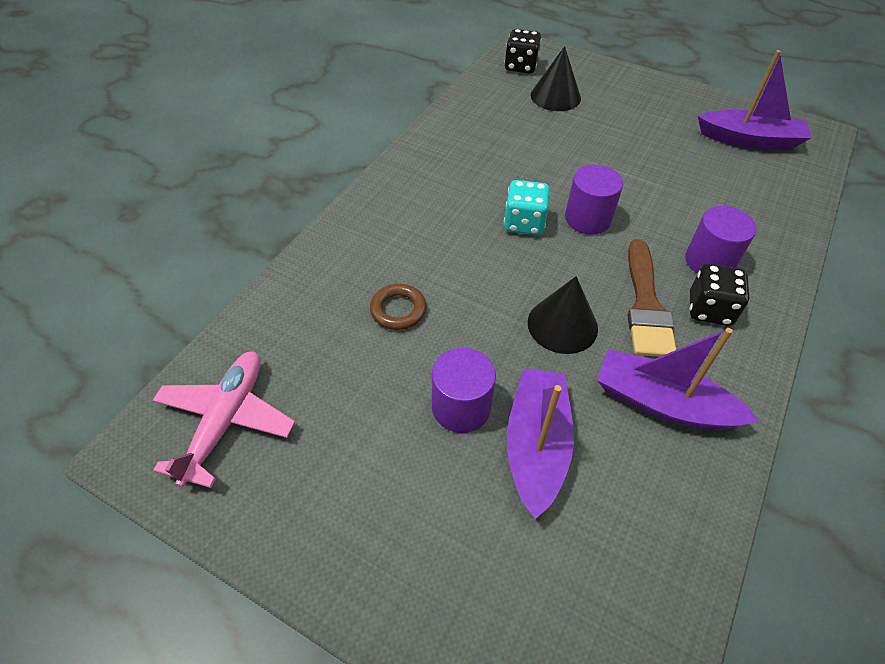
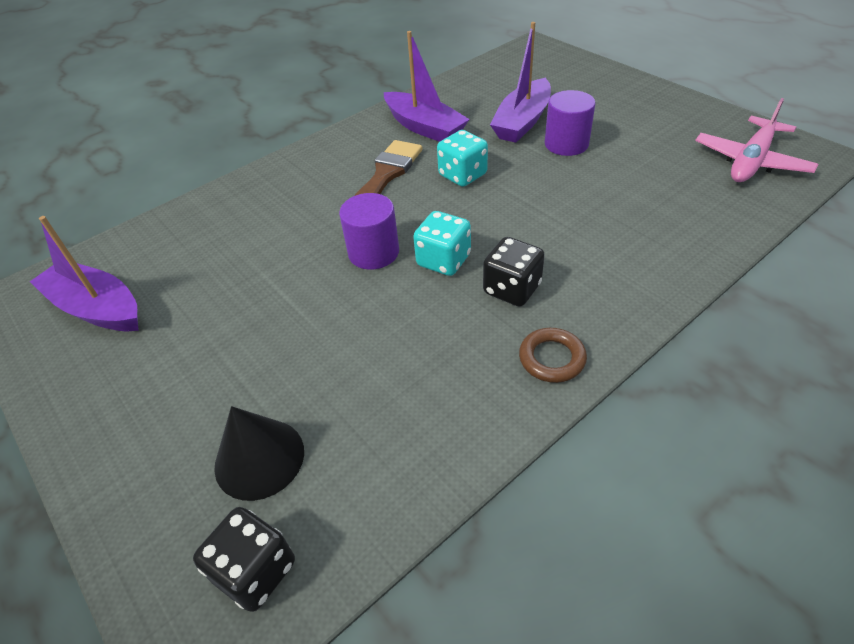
camera: 155 degrees left, 5 degrees down
brown ring [370,284,427,330] -> brown ring moved to [519,328,587,383]
black cone [528,276,598,354] -> turquoise dice [437,130,488,187]
purple cylinder [685,206,756,274] -> none
black dice [690,263,749,326] -> black dice moved to [483,237,545,307]

